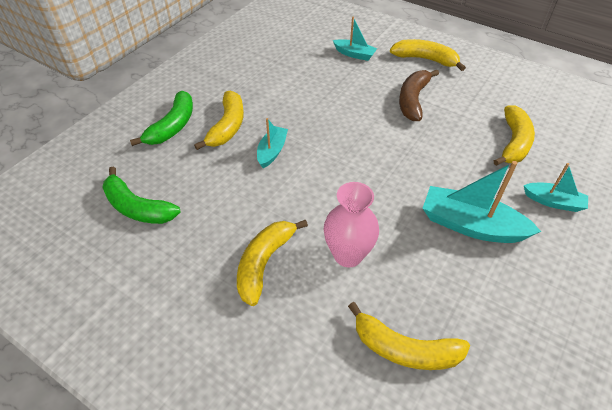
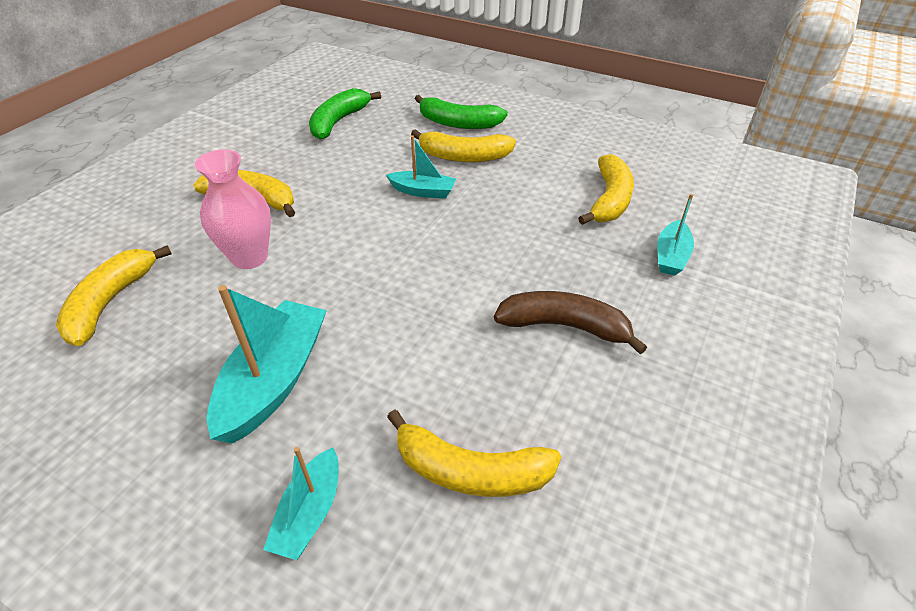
camera: 85 degrees right, 5 degrees down
yellow banana [390,39,466,71] -> yellow banana moved to [578,154,634,225]

